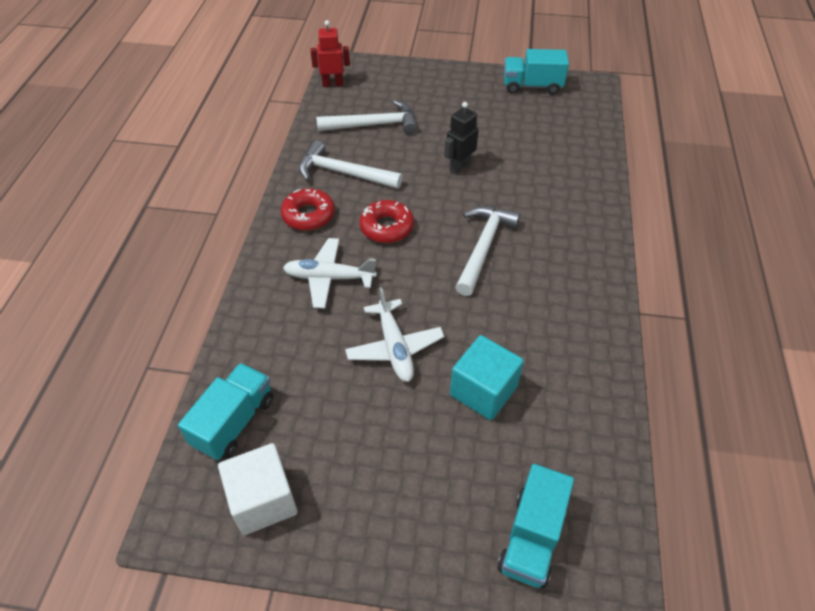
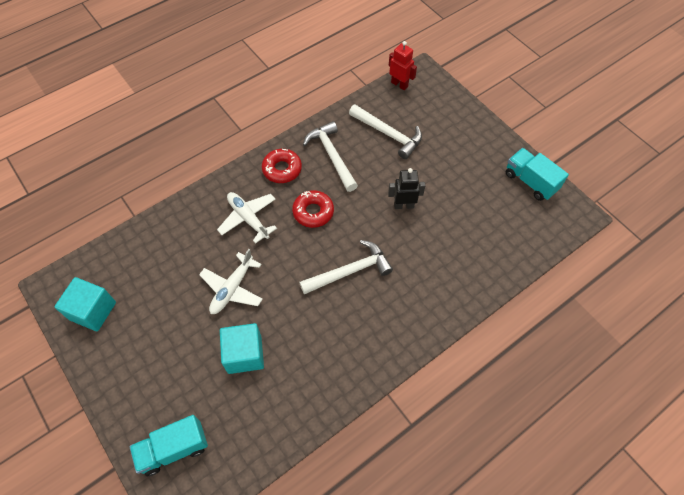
camera: 45 degrees right, 10 degrees up
turquoise truck [178,363,274,460] -> none
white cube [218,443,298,535] -> turquoise cube [54,277,116,331]

